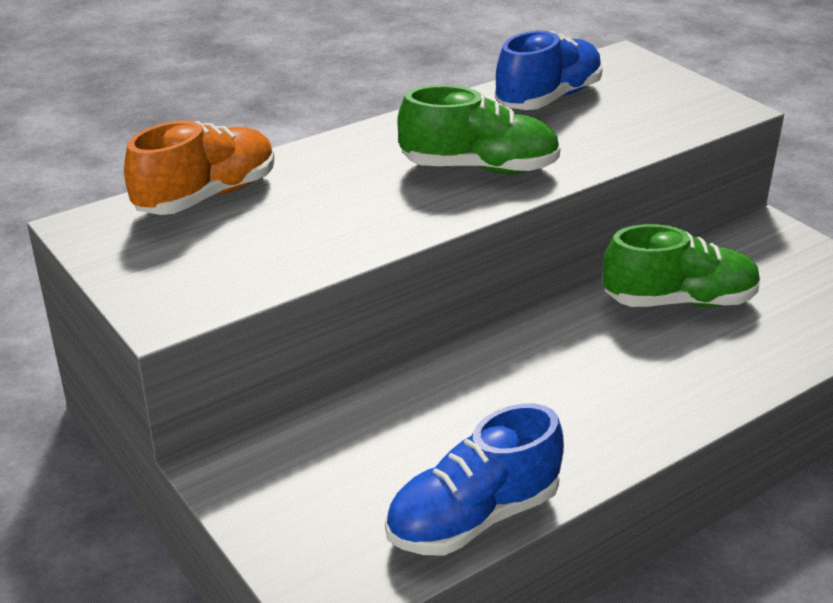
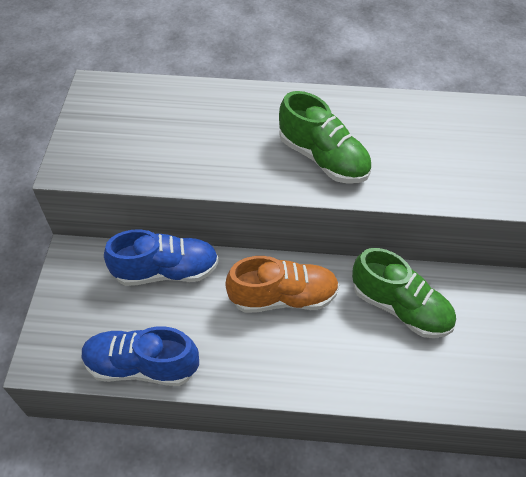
camera: 40 degrees right, 20 degrees up
orange shoe [124,120,275,215] -> orange shoe moved to [225,256,339,313]
blue shoe [495,31,603,110] -> blue shoe moved to [104,229,219,286]

